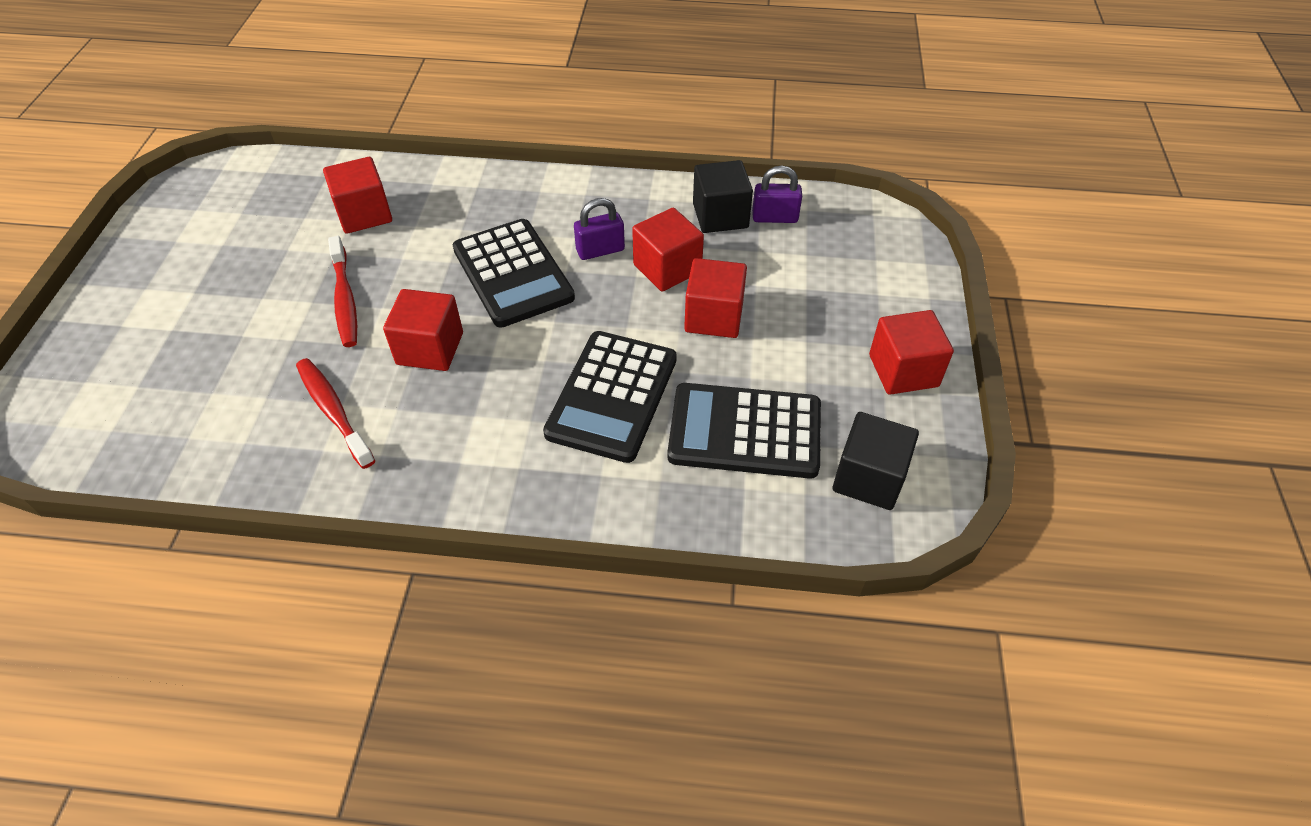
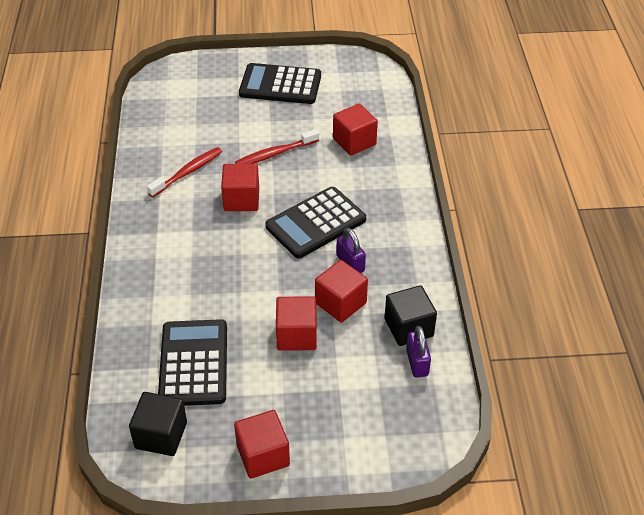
camera: 80 degrees right, 5 degrees down
black calculator [543,331,677,463] -> black calculator moved to [239,63,321,104]

